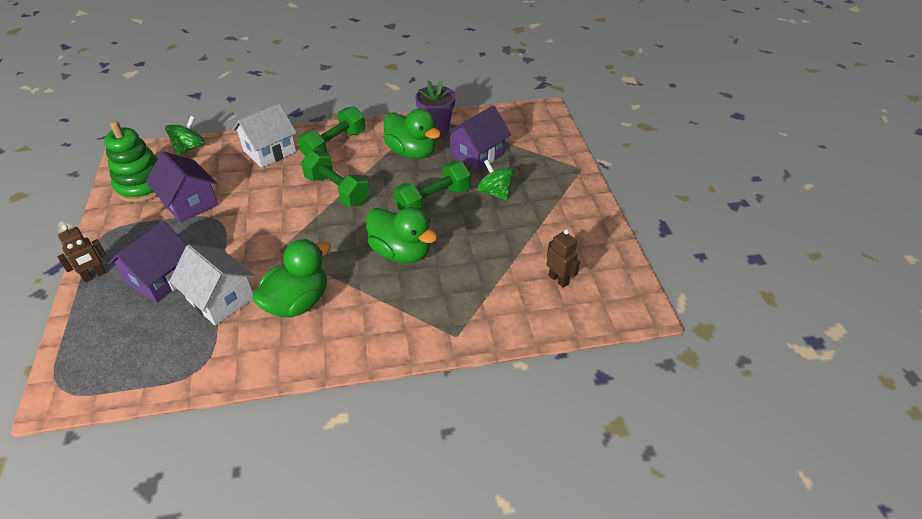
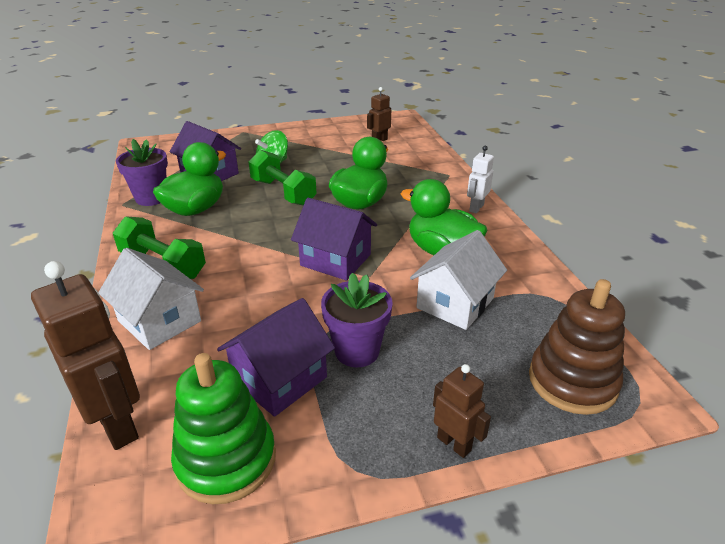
camera: 95 degrees left, 10 degrees down
purple house [108,221,187,303] -> purple house moved to [291,198,377,281]
green spinning top [165,116,205,156] -> brown robot [31,261,140,450]
green dumbbell [301,150,370,207] -> none
none -> purple flower pot [321,273,393,367]
none -> white robot [467,146,494,213]
none -> brown stacking toy [529,279,625,415]

